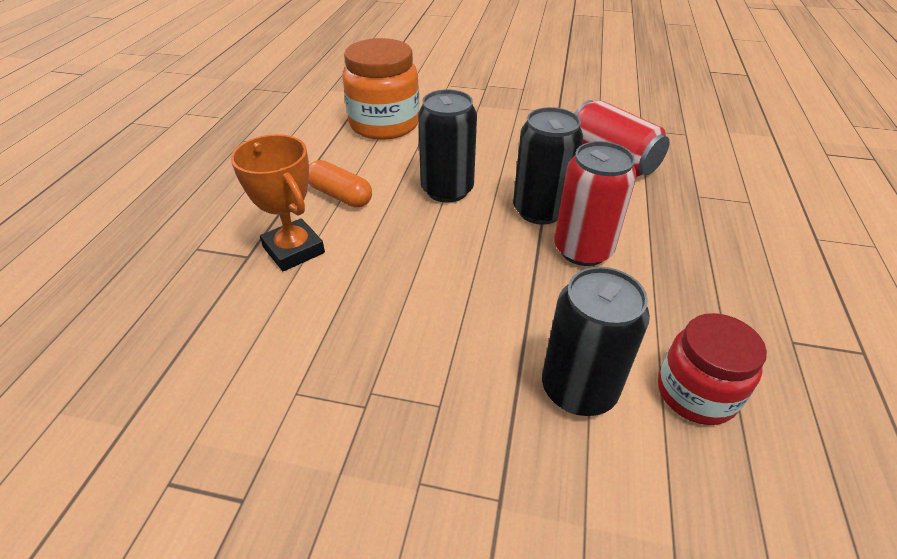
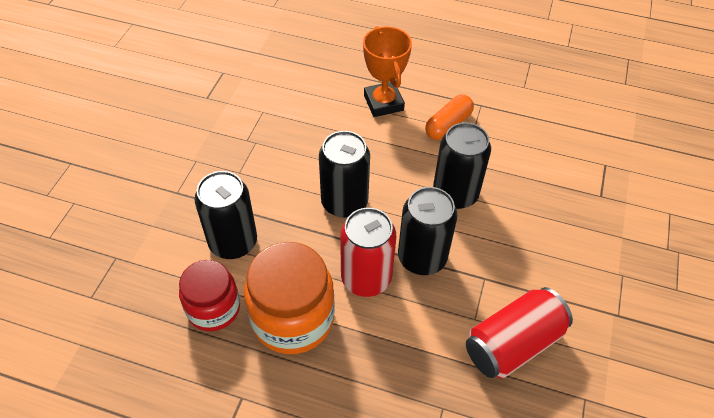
camera: 95 degrees right, 10 degrees up
orange trophy [231,134,325,271] -> orange trophy turned 75 degrees counterclockwise [363,26,412,117]
orange jar [343,38,420,140] -> orange jar moved to [244,242,335,354]
none -> black can [319,131,370,218]

